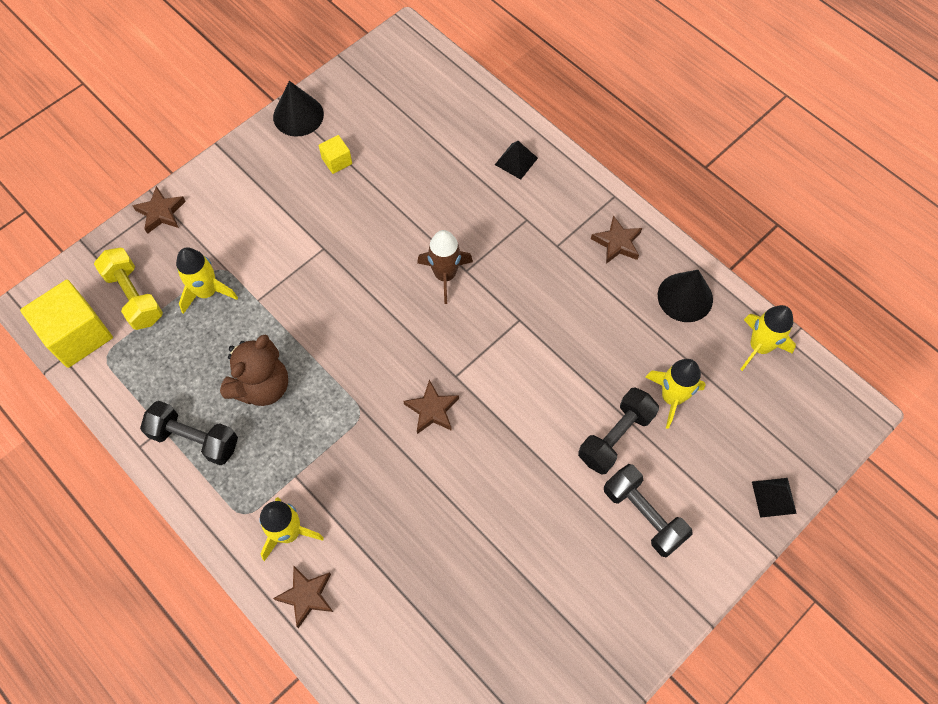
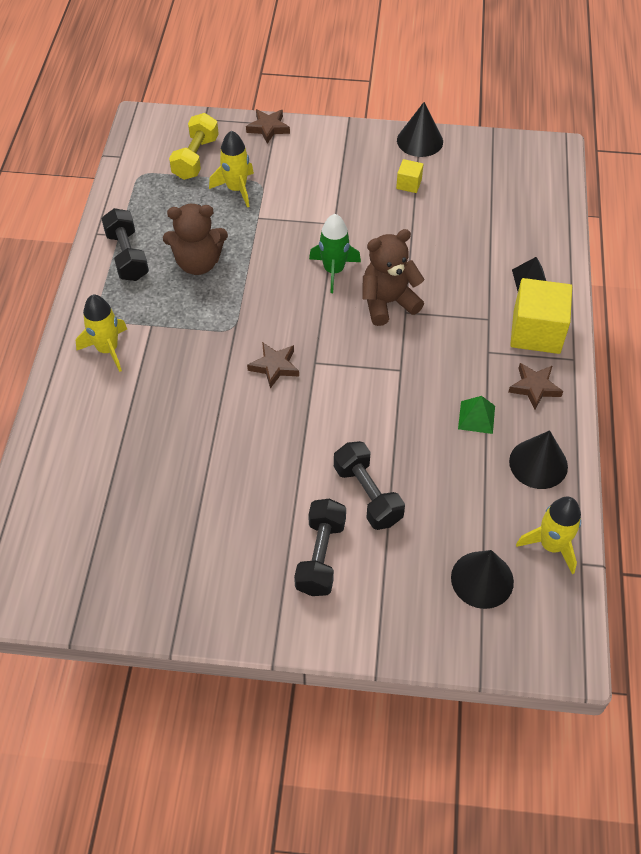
camera: 50 degrees right, 10 degrees down
yellow cube [20,280,113,368] -> yellow cube moved to [510,278,572,354]
brown star [273,566,333,628] -> none
brown rocket [417,230,473,304] -> brown teddy bear [362,229,425,326]
black dumbbell [578,387,659,475] -> black dumbbell turned 60 degrees clockwise [334,441,405,530]
yellow rocket [645,359,706,429] -> none
black pyramid [752,478,797,518] -> none
none -> green rocket [309,214,361,293]
none -> black cone [451,550,514,609]
none -> green pyramid [458,396,495,434]

